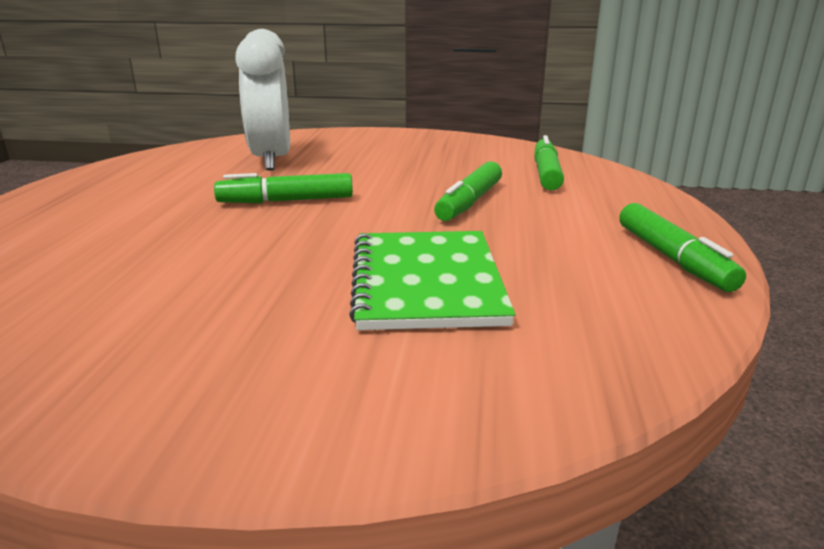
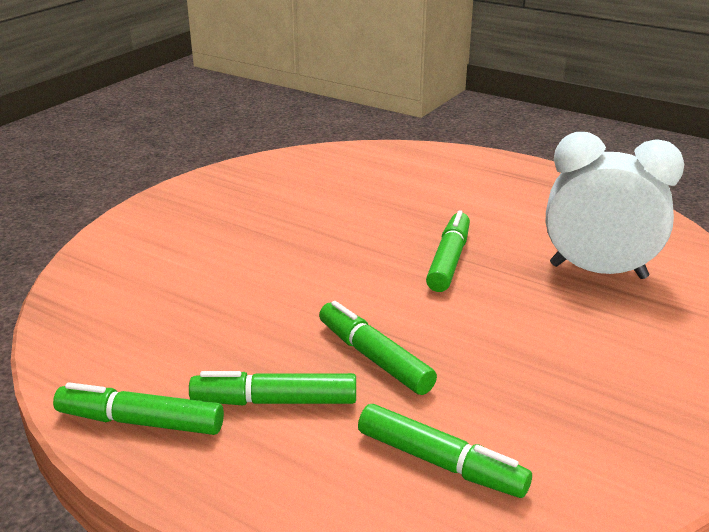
camera: 115 degrees right, 5 degrees up
green notebook [349,231,515,330] -> none
none -> green marker [189,371,356,406]

